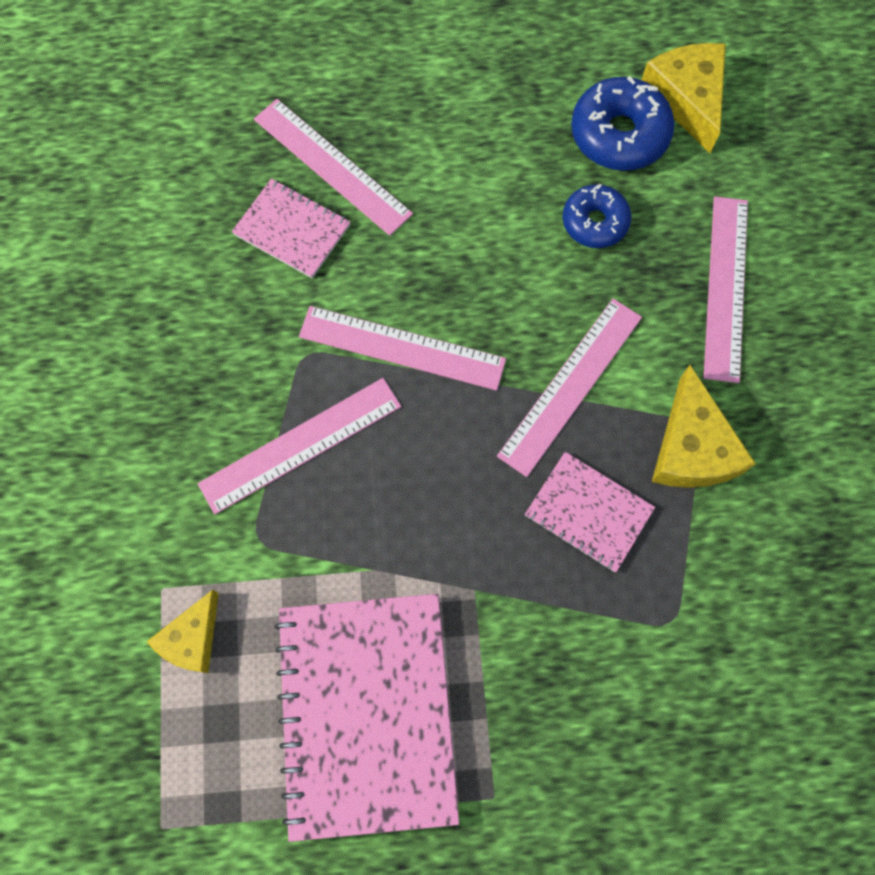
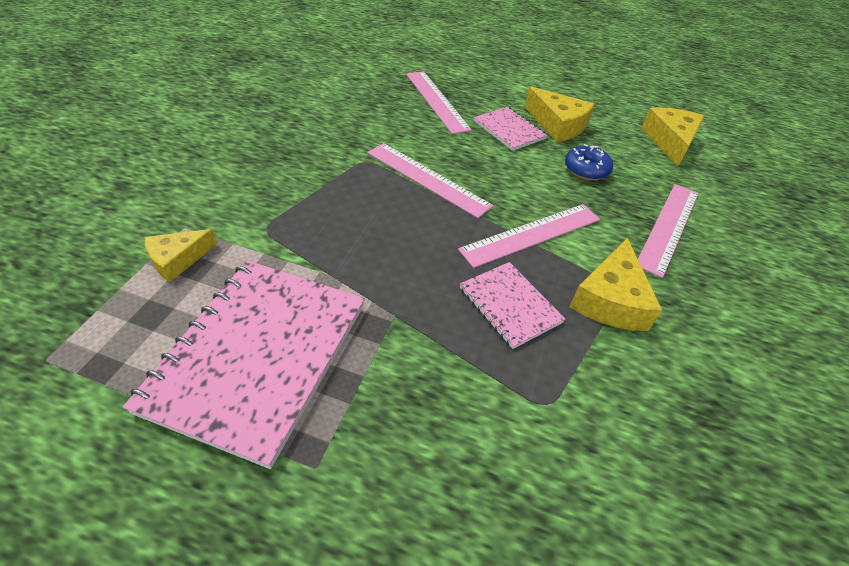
camera: 20 degrees right, 25 degrees down
pink ruler [198,378,401,514] -> none
pink notebook [232,179,350,278] -> pink notebook moved to [474,107,548,151]
blue donut [571,76,675,171] -> none
none -> yellow cheese [525,87,595,142]

